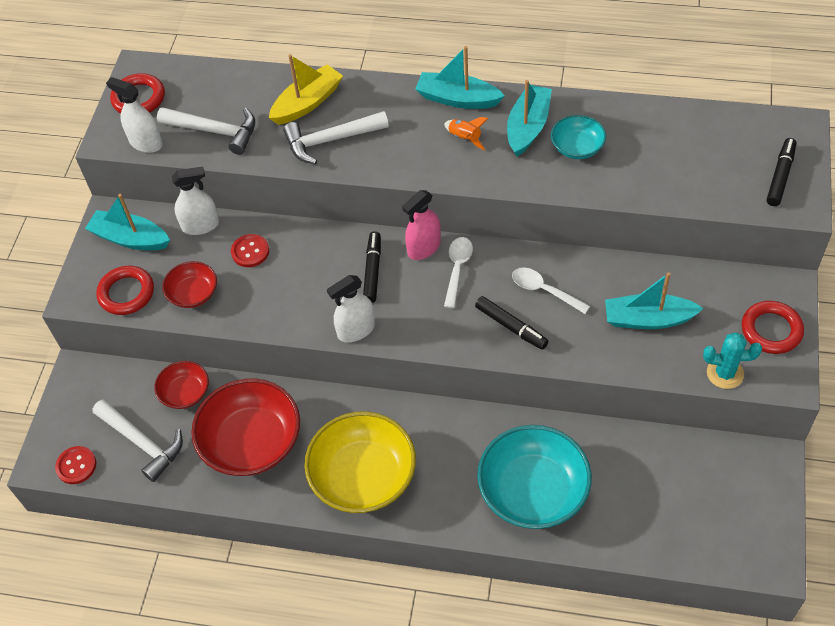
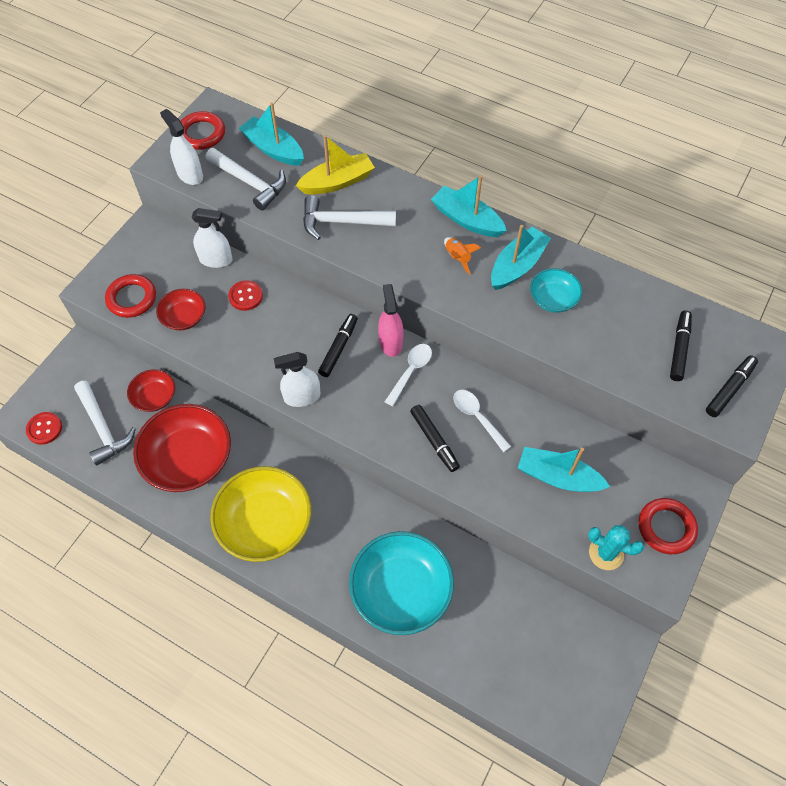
camera: 15 degrees right, 5 degrees up
turquoise boat [85,194,170,250] -> turquoise boat moved to [239,102,304,166]
pink spray bottle [402,190,441,260] -> pink spray bottle turned 105 degrees clockwise [378,284,404,357]
none -> black marker [670,310,692,381]

